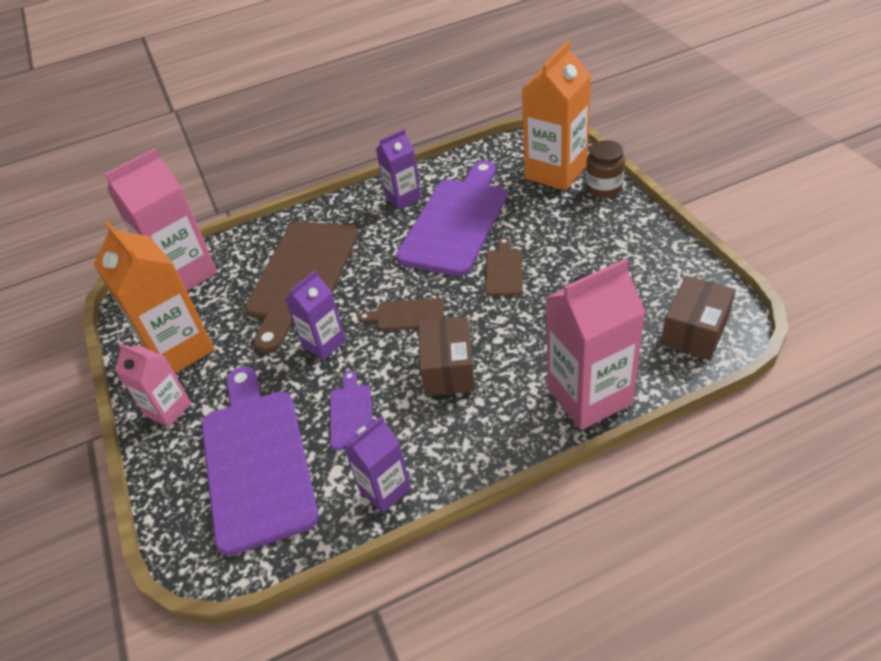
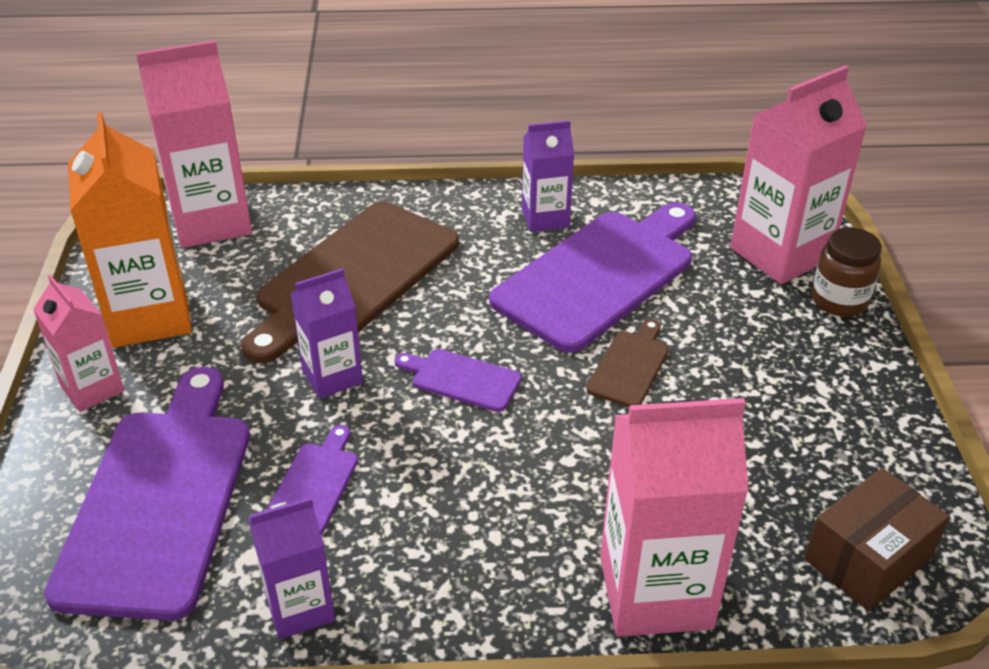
camera: 15 degrees right, 5 degrees down
brown cutting board [358,298,444,331] -> purple cutting board [395,349,522,412]
brown box [418,316,475,396] -> none
orange carton [522,41,591,191] -> pink carton [730,65,867,284]

